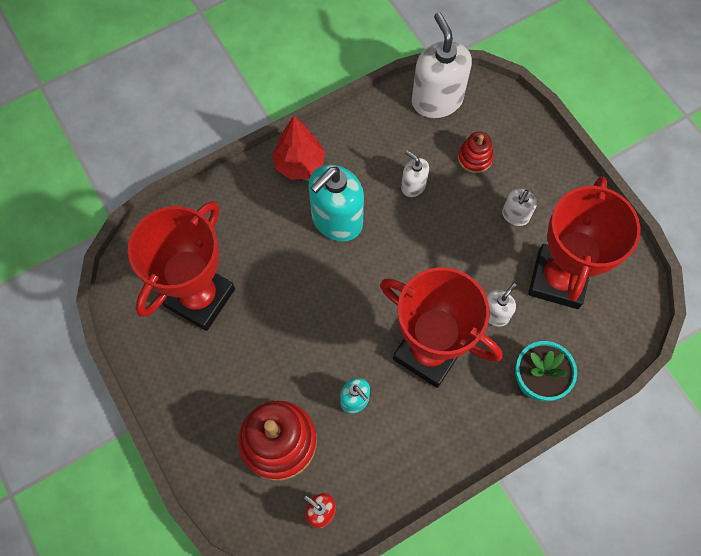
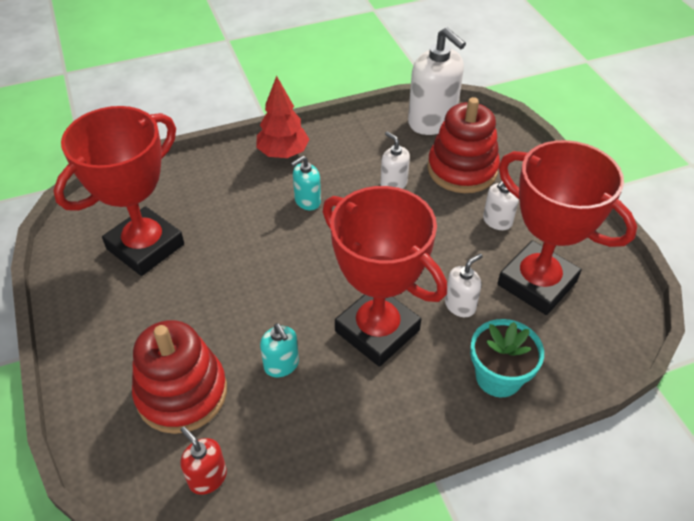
camera: 10 degrees right, 20 degrees down
turquoise soap dispenser [308,165,364,242] -> turquoise soap dispenser [291,156,321,210], size x0.51
white soap dispenser [412,12,472,118] -> white soap dispenser turned 150 degrees clockwise [408,28,466,135]
red stacking toy [458,132,494,173] -> red stacking toy [427,97,500,193], size x1.93
red trophy [528,176,641,309] -> red trophy turned 75 degrees counterclockwise [497,140,637,315]

